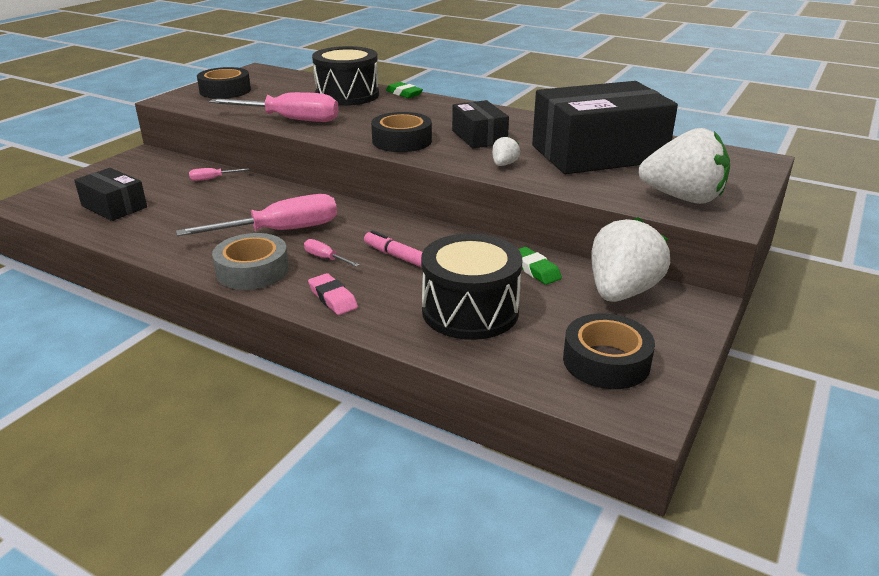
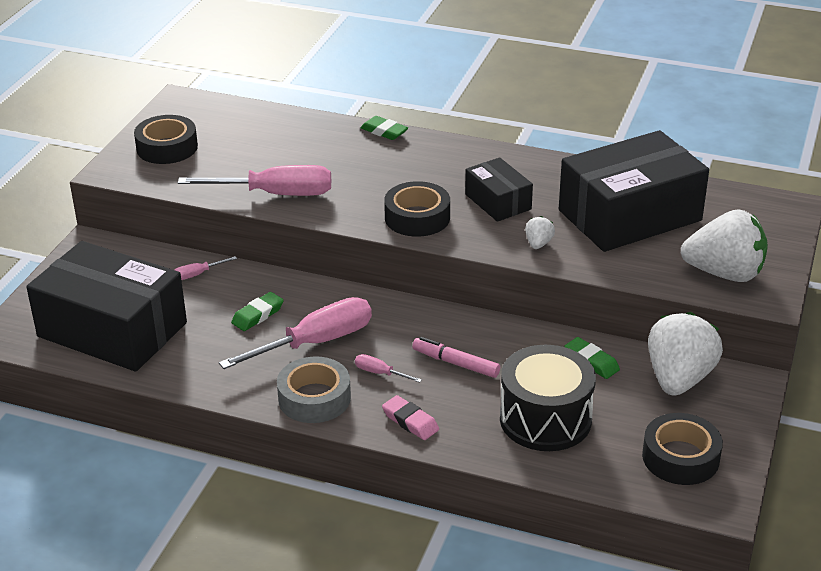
camera: 10 degrees left, 5 degrees up
black box [74,168,147,221] -> black box [26,241,187,372], size x1.98
black drum [312,46,379,106] -> none
none -> green eraser [231,292,284,331]

